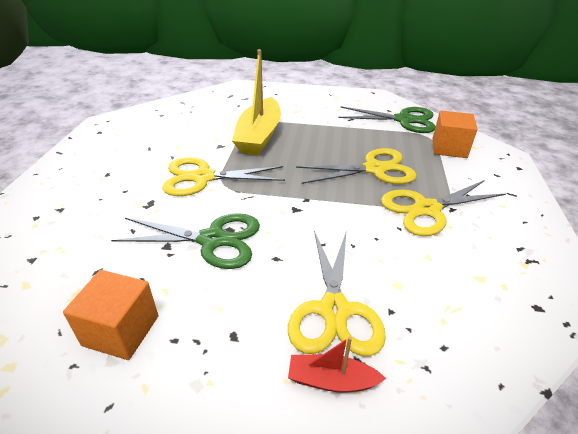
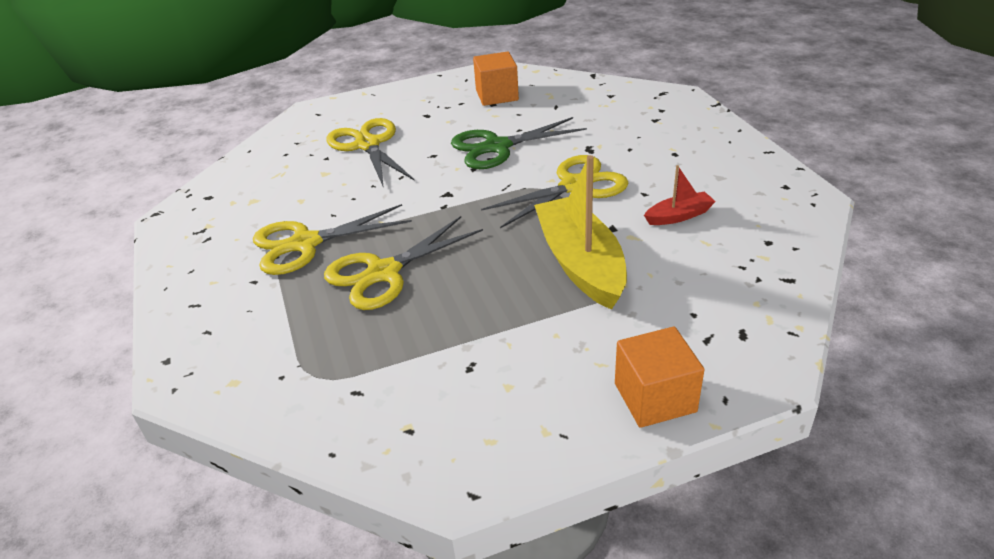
camera: 155 degrees right, 0 degrees up
red boat [288,336,386,393] -> red boat moved to [644,165,716,225]
green scissors [338,106,436,133] -> none
yellow scissors [381,180,507,236] -> yellow scissors turned 150 degrees counterclockwise [253,204,412,275]
orange cube [432,111,478,158] -> orange cube moved to [615,326,704,428]

